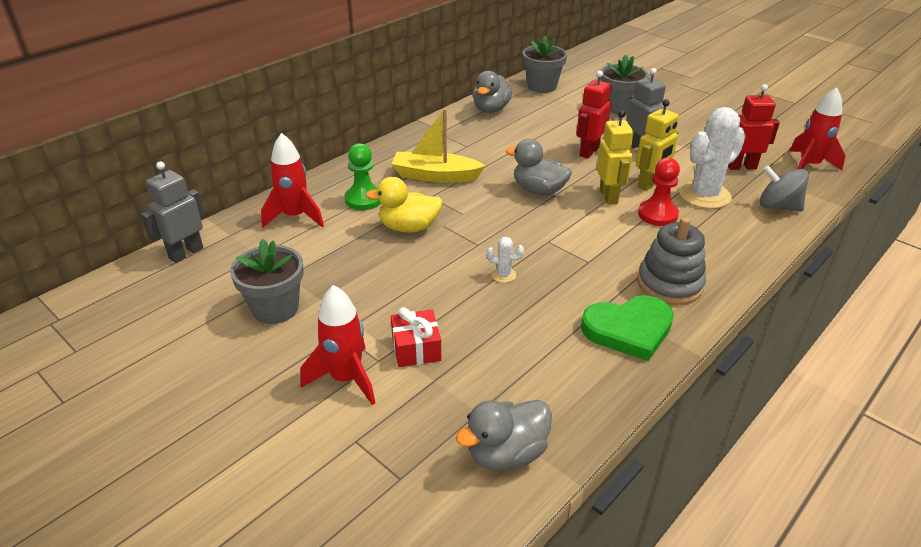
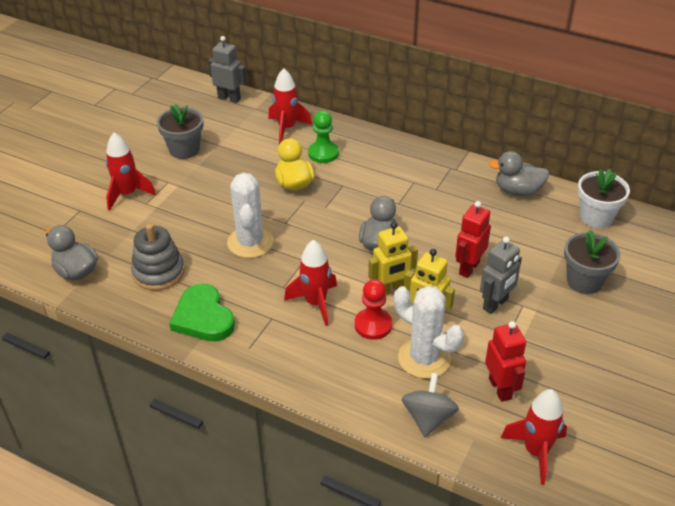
camera: 75 degrees right, 5 degrees up
yellow boat [391,109,486,183] -> none
red gift [391,307,441,367] -> none
white cactus [487,237,524,283] -> white cactus [227,173,274,258], size x2.38
grey flower pot [523,36,567,93] -> white flower pot [577,169,630,228]
red robot [576,71,611,158] -> red robot turned 75 degrees counterclockwise [455,201,491,278]
grey stacking toy [637,217,706,305] -> grey stacking toy moved to [131,224,185,291]
none -> red rocket [284,240,337,326]

